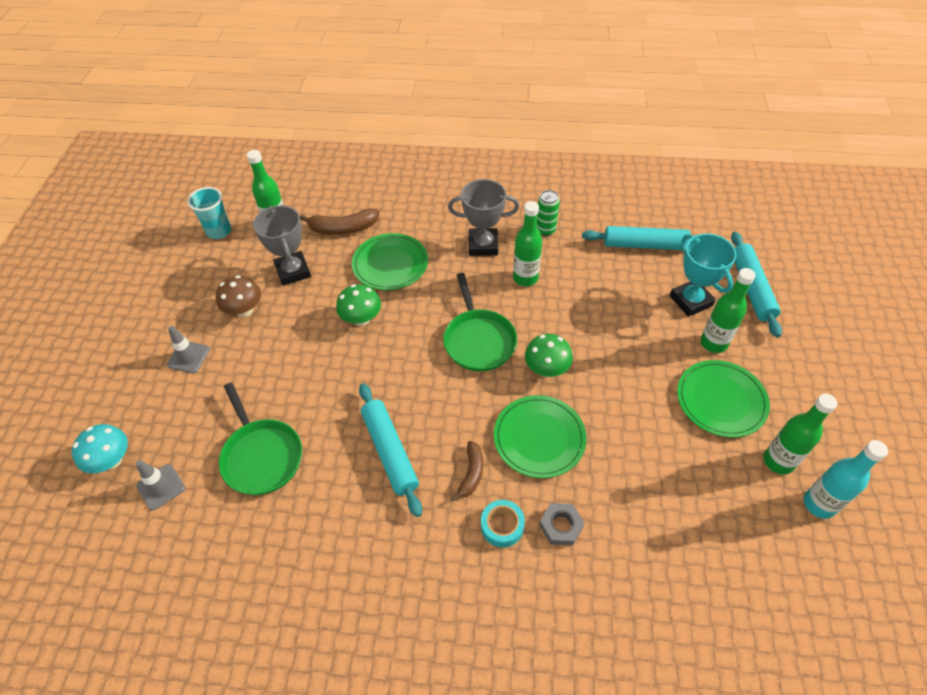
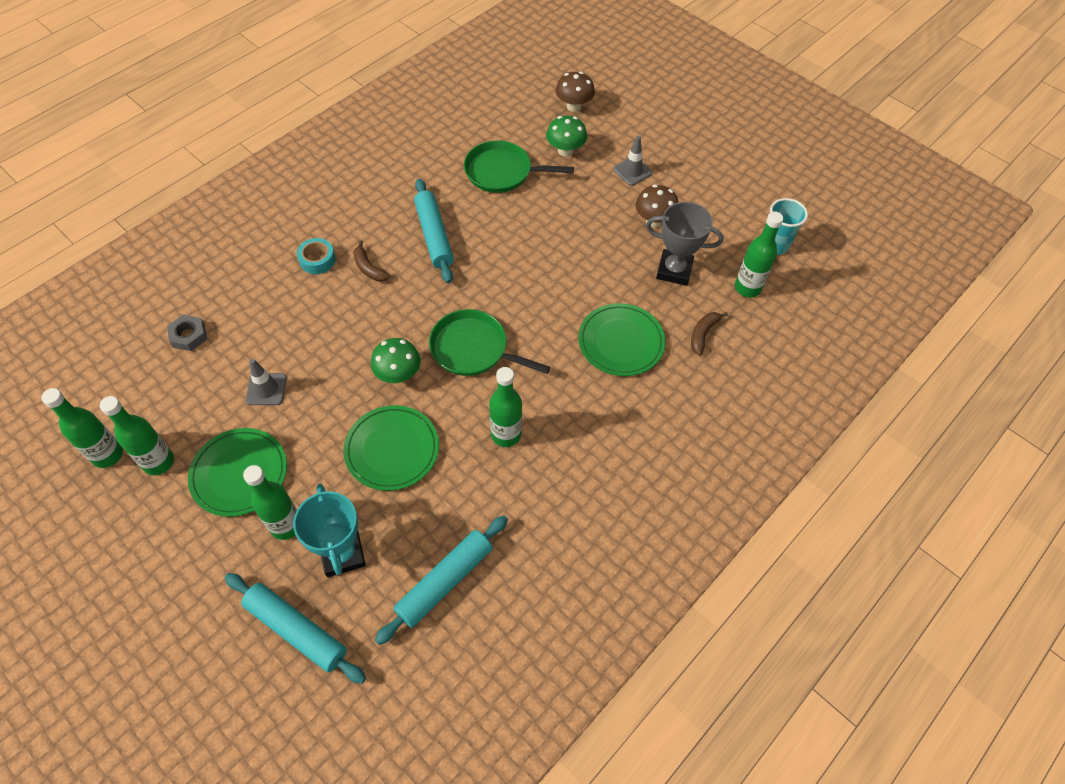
camera: 125 degrees right, 5 degrees up
turquoise mushroom [72,424,128,473] -> brown mushroom [555,72,595,112]
grey traffic cone [136,460,185,510] -> grey traffic cone moved to [246,359,287,405]
brown banana [300,209,379,235] -> brown banana [691,312,728,355], size x0.64
green mushroom [336,284,381,326] -> green mushroom moved to [546,116,587,157]
turquoise rolling pin [359,383,422,517] -> turquoise rolling pin turned 60 degrees clockwise [414,179,454,283]
grey trophy [448,179,519,256] -> none
green plate [494,395,586,478] -> green plate moved to [343,405,439,491]
green can [537,190,560,236] -> none
grey nut [539,503,585,546] -> grey nut moved to [167,315,207,351]
turquoise trophy [670,234,737,317] -> turquoise trophy turned 60 degrees clockwise [293,484,366,577]
turquoise bottle [804,440,888,519] -> green bottle [41,388,123,468]

